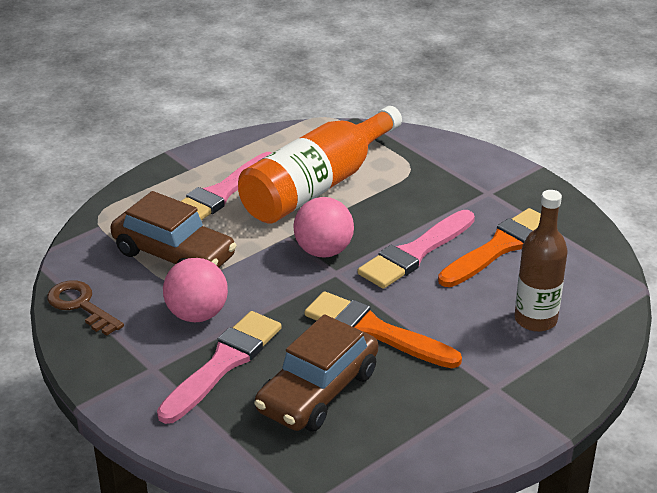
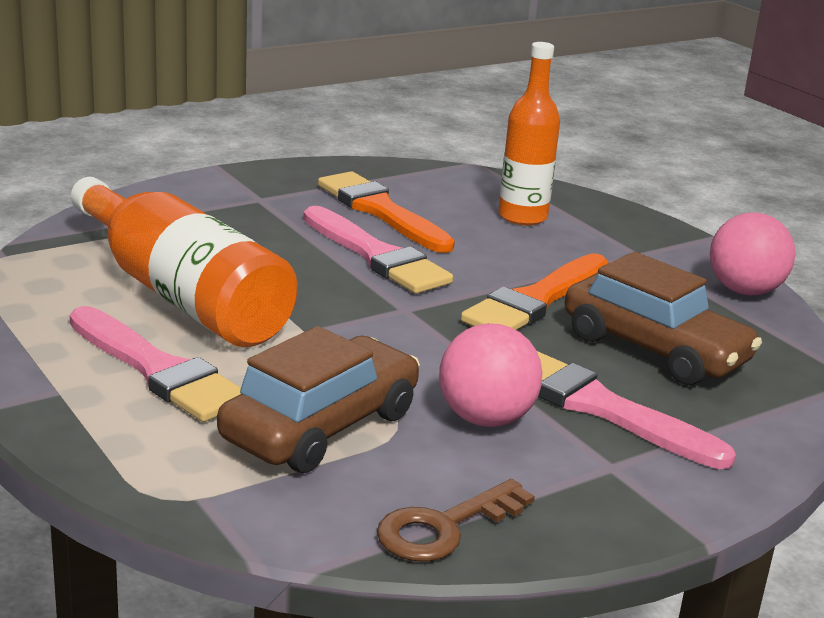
camera: 85 degrees left, 10 degrees down
pink ball [293,197,354,258] -> pink ball moved to [710,212,795,296]
brown bottle [515,190,568,332] -> orange bottle [499,42,560,225]

